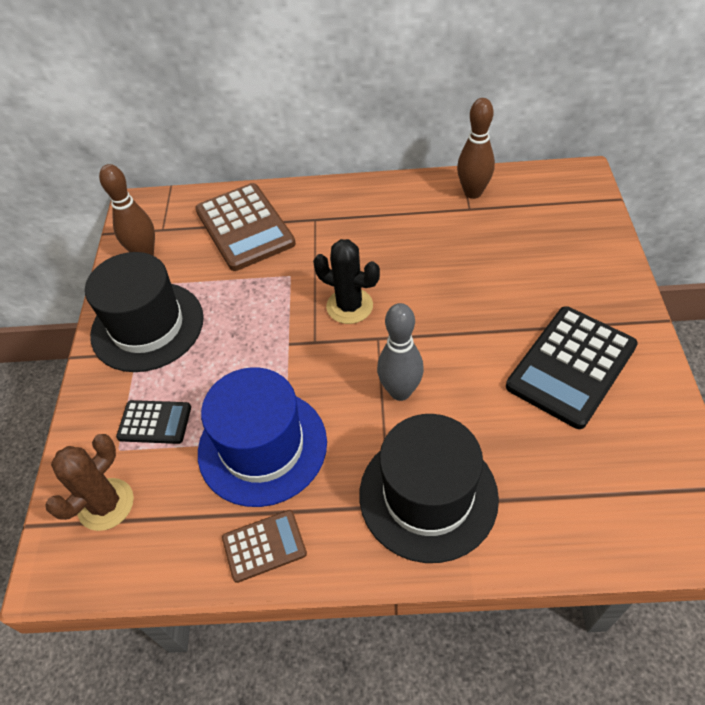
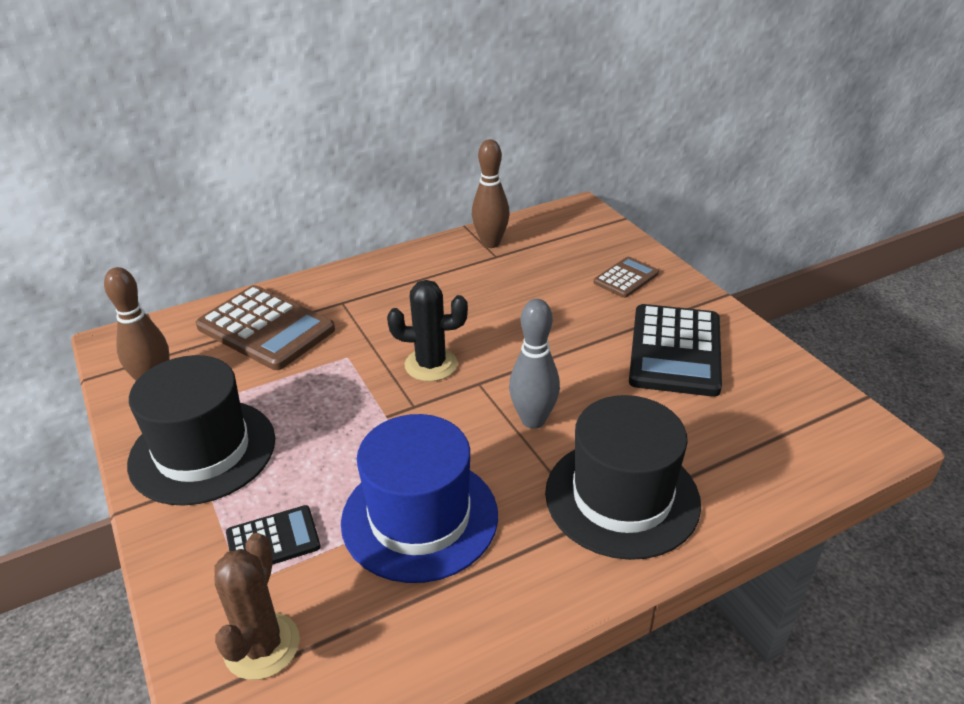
camera: 30 degrees left, 15 degrees down
brown calculator [222,510,307,583] -> brown calculator moved to [594,257,659,298]

